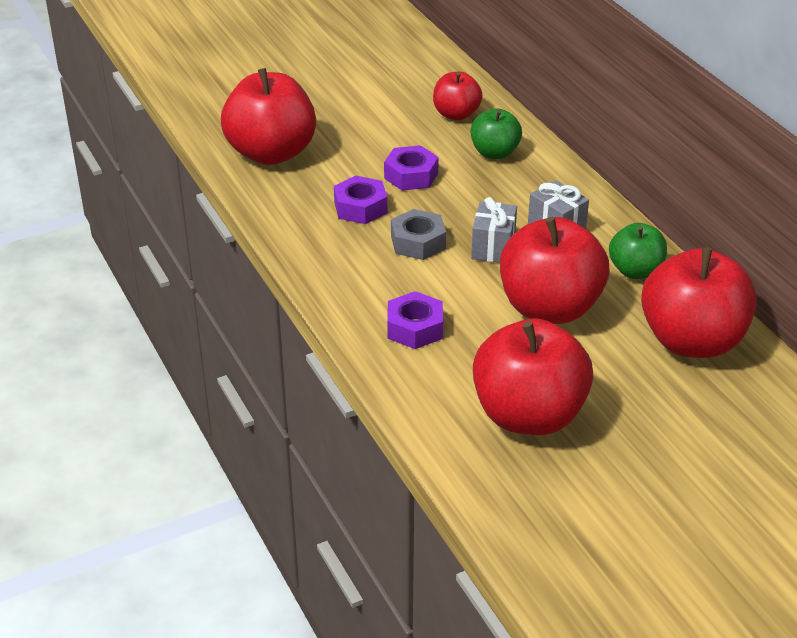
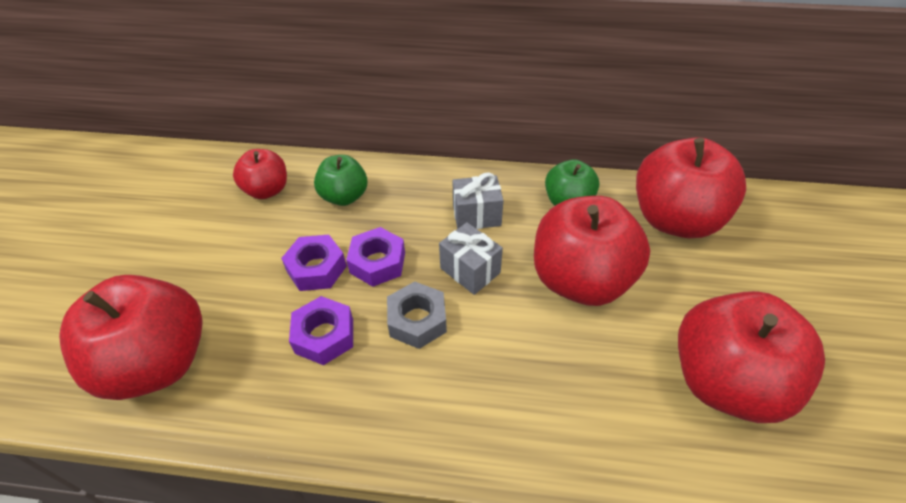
camera: 55 degrees left, 10 degrees up
purple nut [387,291,443,349] -> purple nut moved to [346,227,405,287]

